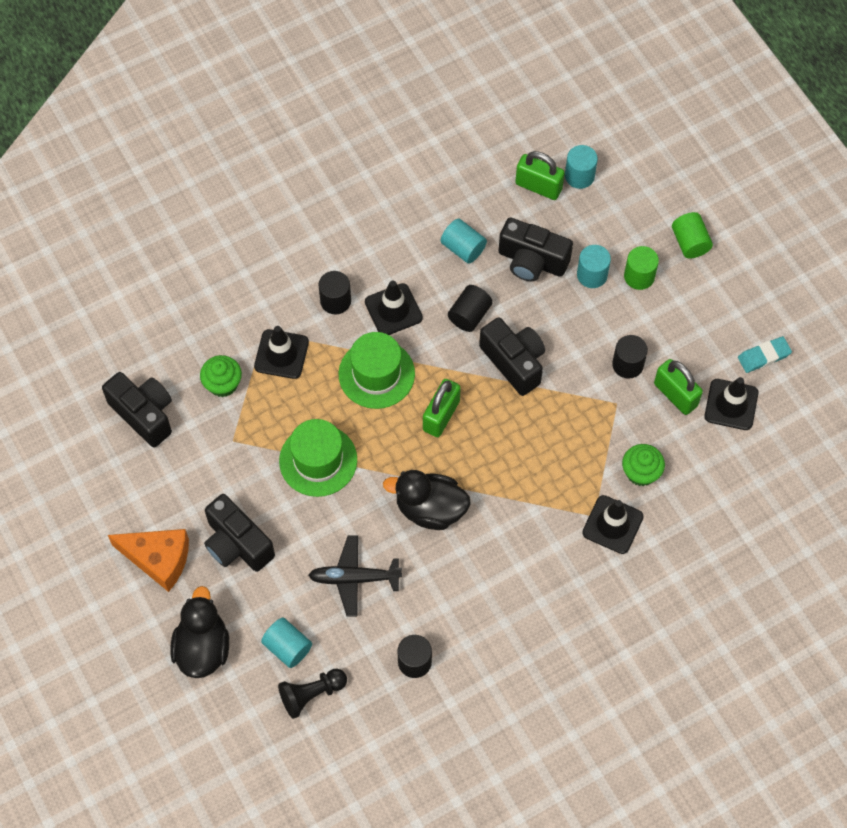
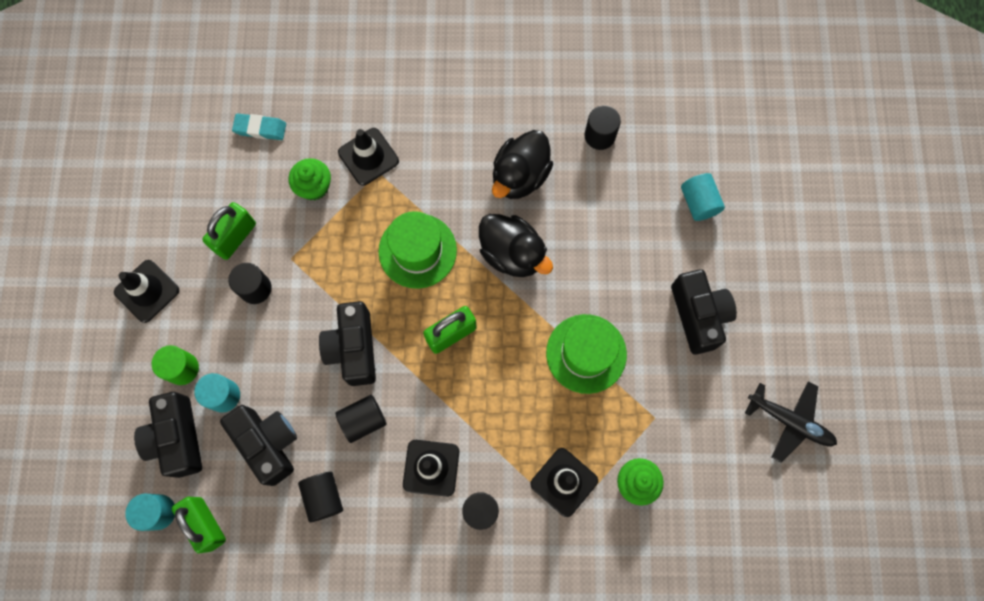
camera: 150 degrees left, 10 degrees up
black camera [102,372,172,447] -> black camera moved to [134,392,202,478]
orange cheese [108,529,189,592] -> none
black duck [170,586,229,678] -> black duck moved to [492,130,553,199]
black pawn [278,668,347,719] -> none
black plane [308,536,402,616] -> black plane moved to [745,381,837,463]
green hat [338,332,415,409] -> green hat moved to [378,211,457,289]
turquoise cylinder [441,219,487,264] -> black cylinder [298,472,343,522]
green padlock [654,359,703,415] -> green padlock turned 45 degrees clockwise [202,202,256,260]
green cylinder [672,212,713,258] -> none
black traffic cone [704,377,758,430] -> black traffic cone moved to [114,260,179,323]
turquoise eraser [738,336,792,373] -> turquoise eraser moved to [232,113,286,140]

